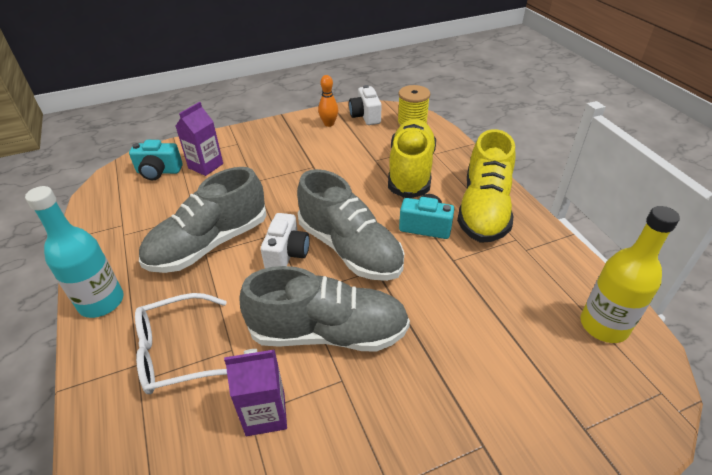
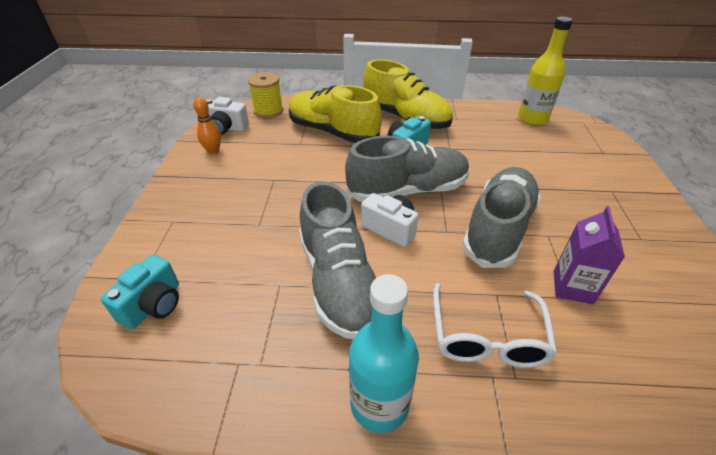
camera: 65 degrees left, 0 degrees up
purple carton [176,102,223,176] -> none

